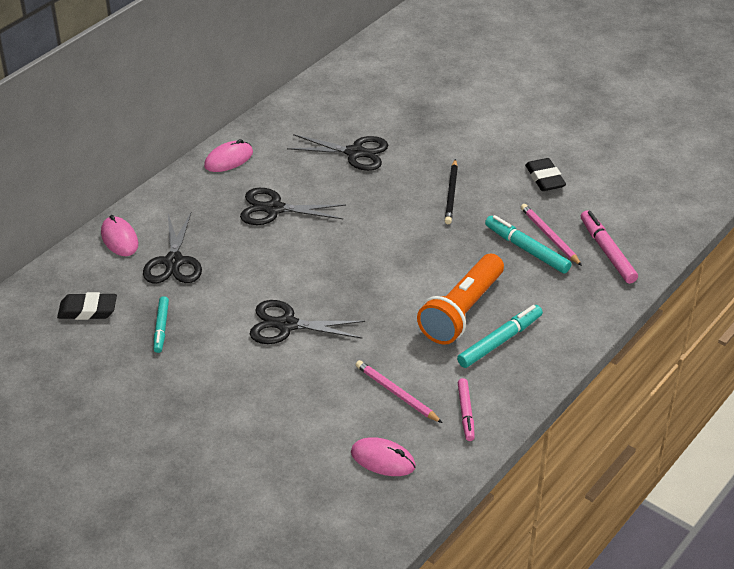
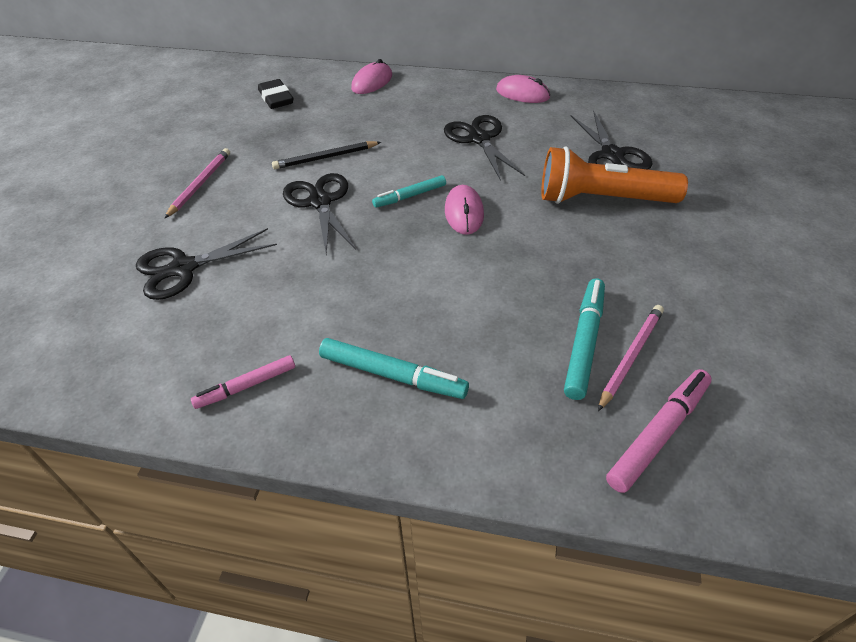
camera: 65 degrees right, 5 degrees up
black scissors [143,213,202,283] -> black scissors moved to [136,228,277,300]
turquoise marker [154,296,169,353] -> turquoise marker moved to [372,175,446,208]
pink mouse [351,438,416,476] -> pink mouse moved to [445,185,484,235]
pink pencil [356,360,442,423] -> pink pencil moved to [165,148,230,218]
orange flashlight [417,254,504,345] -> orange flashlight moved to [541,146,688,204]
black pencil [445,159,458,224] -> black pencil moved to [272,141,381,169]
black eraser [525,158,566,191] -> none

